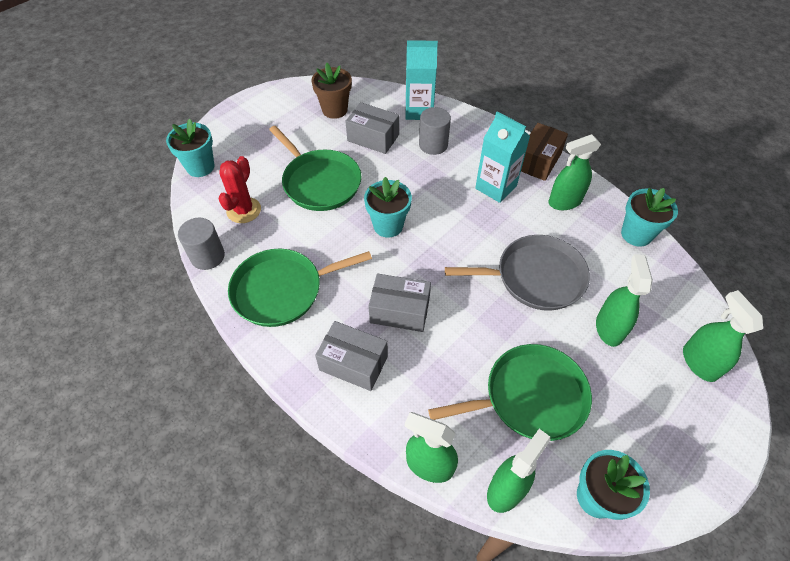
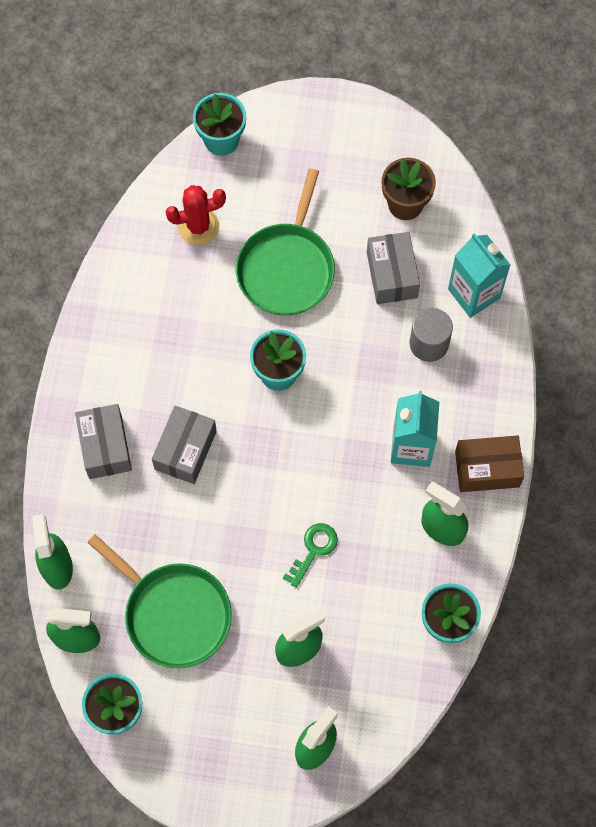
camera: 55 degrees right, 15 degrees up
grey cylinder [178,218,225,270] -> none
green pan [228,249,372,327] -> none
grey box [368,274,431,332] -> grey box turned 45 degrees clockwise [152,405,217,484]
grey pan [445,235,590,311] -> green key [283,523,338,588]

